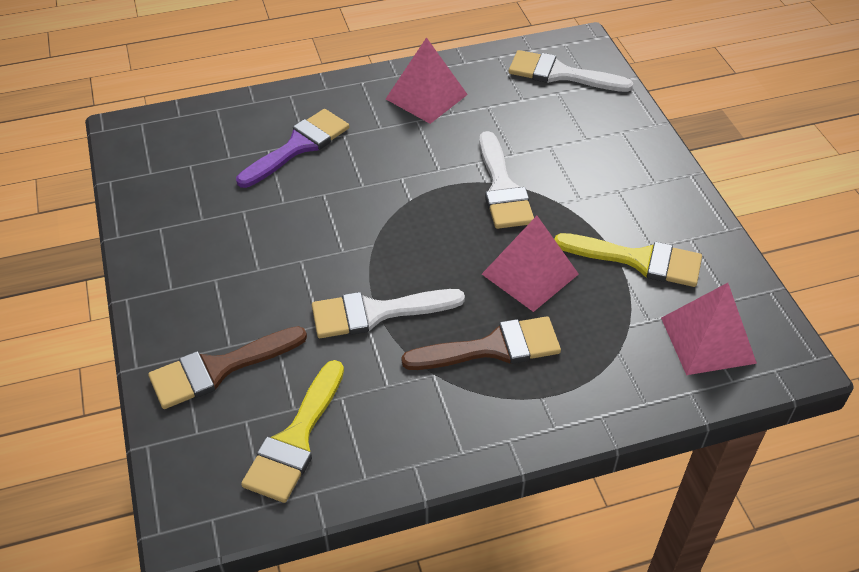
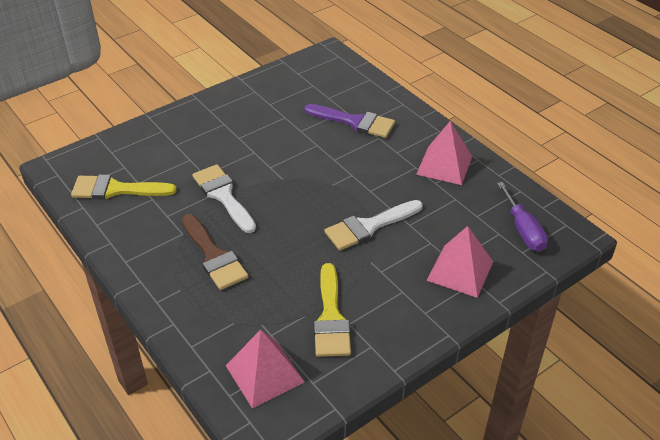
camera: 70 degrees right, 5 degrees down
brown brush [148,326,307,409] -> none
pink pyramid [482,216,579,312] -> pink pyramid moved to [427,226,493,298]
white brush [509,50,633,92] -> purple screwdriver [497,182,548,252]

